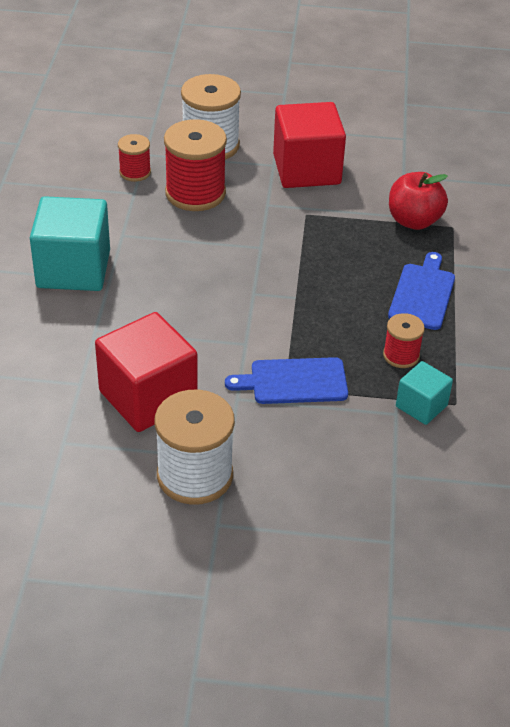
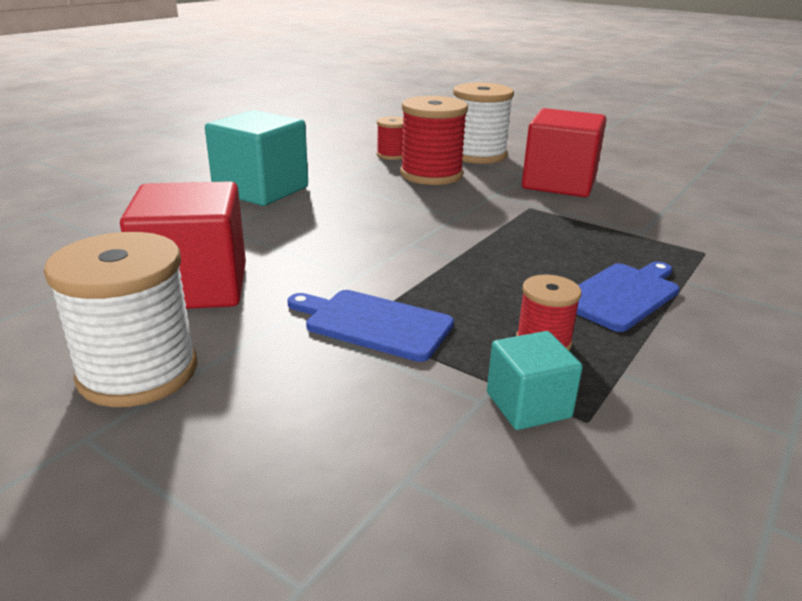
camera: 30 degrees right, 15 degrees down
red apple [389,172,448,230] -> none

